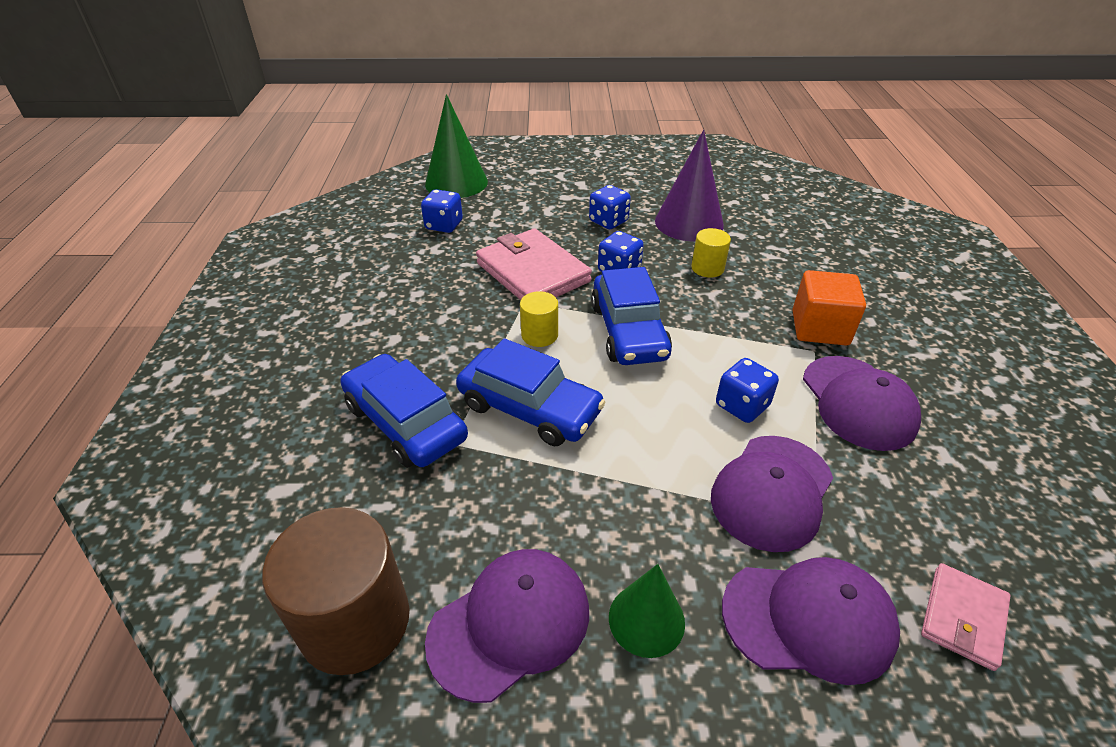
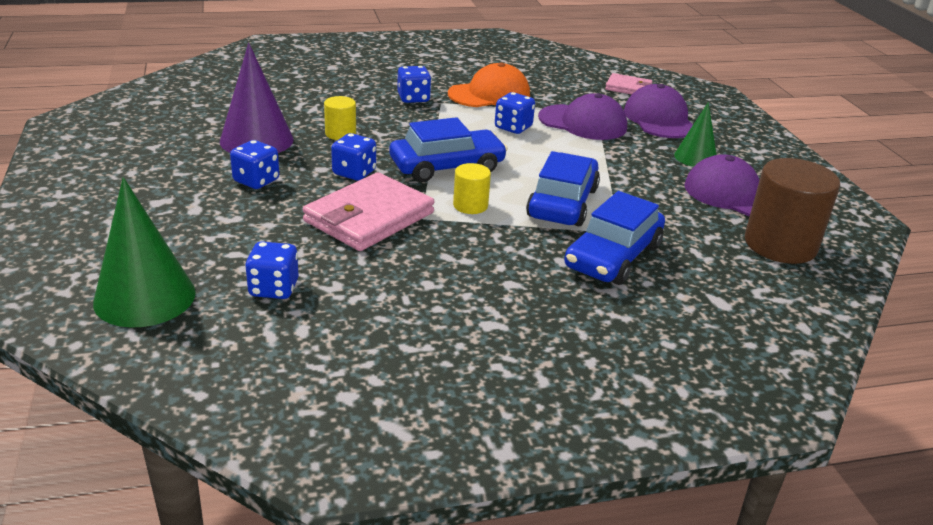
camera: 105 degrees left, 10 degrees down
orange cube [793,270,866,345] -> blue dice [397,66,431,103]
purple cap [803,356,921,451] -> orange cap [448,62,530,107]

